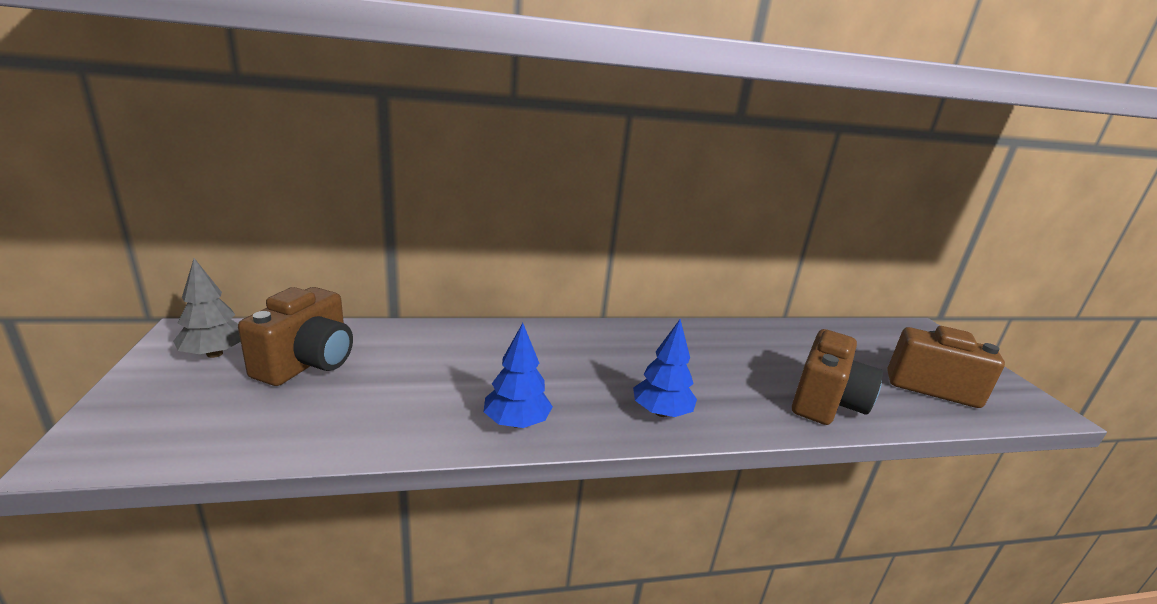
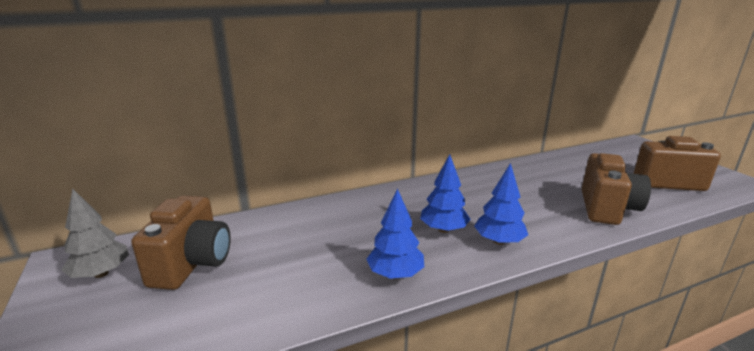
camera: 10 degrees left, 0 degrees up
none -> blue tree [420,154,471,233]

